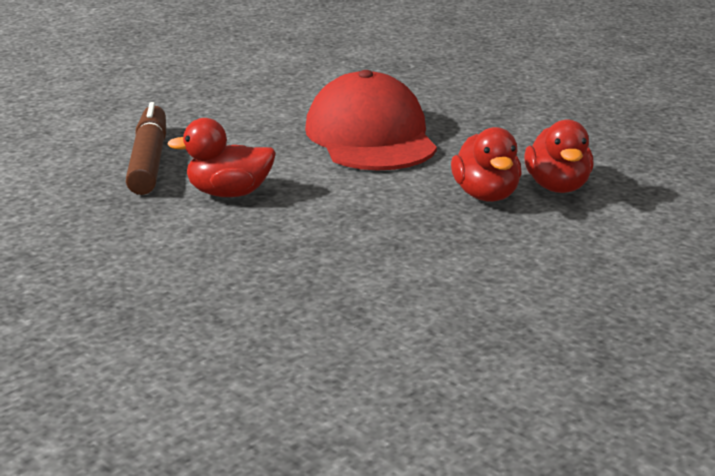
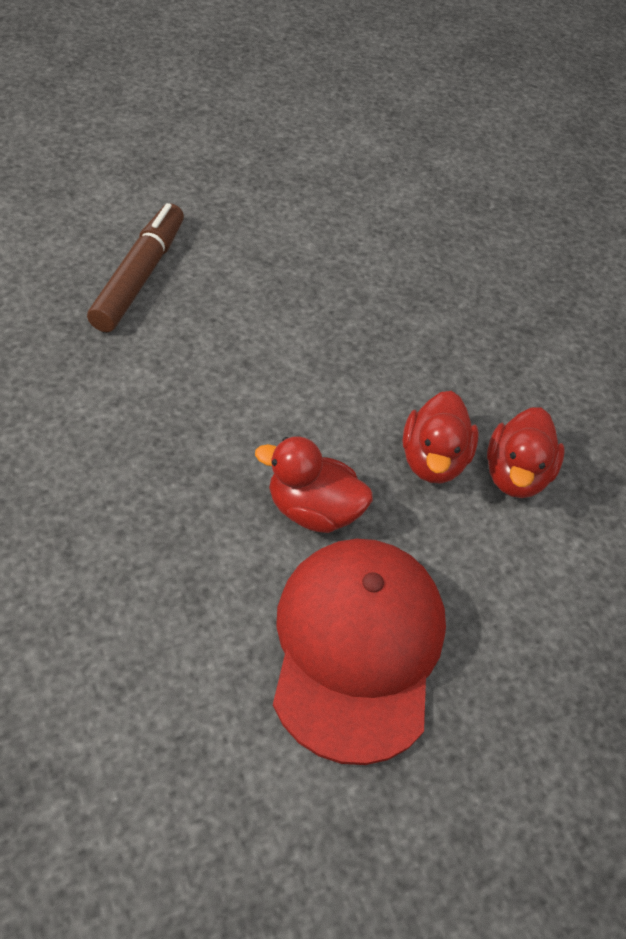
camera: 15 degrees right, 25 degrees up
red duck [167,118,276,197] -> red duck moved to [255,436,373,533]
red cap [305,70,437,171] -> red cap moved to [273,539,446,765]

